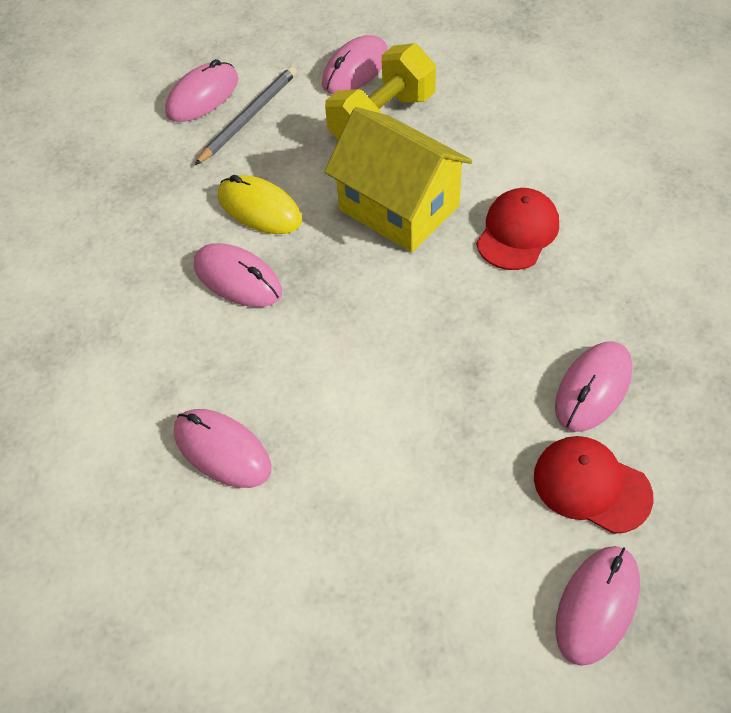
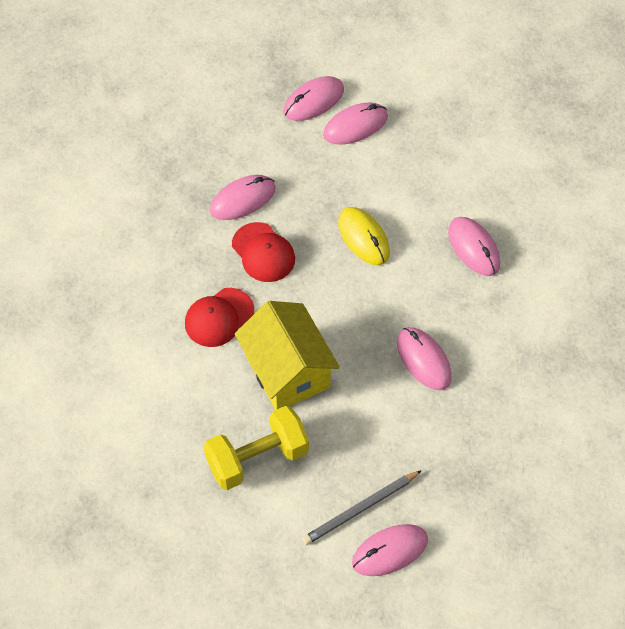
camera: 160 degrees left, 5 degrees up
yellow mouse [218,175,302,234] -> yellow mouse moved to [338,207,390,265]
pink mouse [322,35,388,94] -> pink mouse moved to [323,102,388,145]
red cap [534,436,653,534] -> red cap moved to [232,222,295,282]

